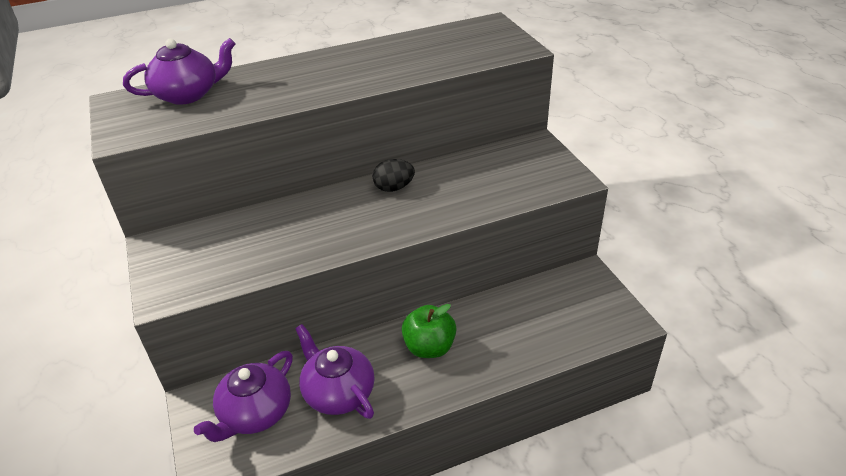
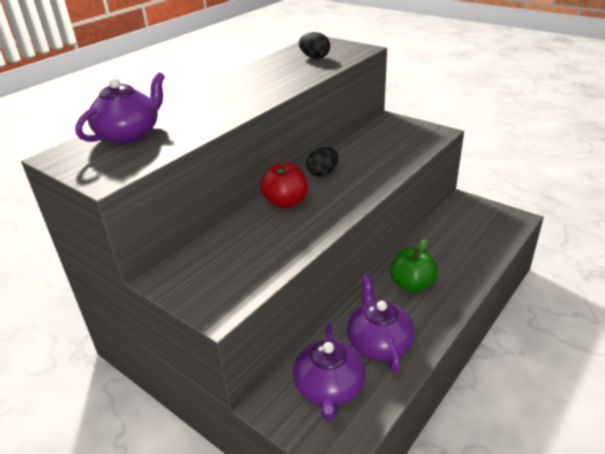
camera: 30 degrees left, 5 degrees down
purple teapot [295,324,375,419] -> purple teapot turned 60 degrees clockwise [347,274,415,373]
none -> red apple [260,162,308,209]
none -> black egg [299,32,330,59]

